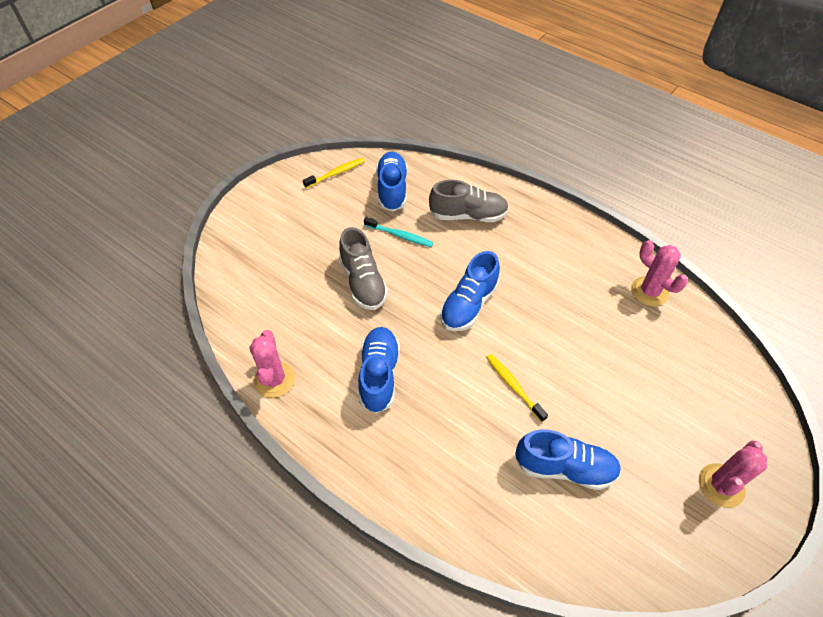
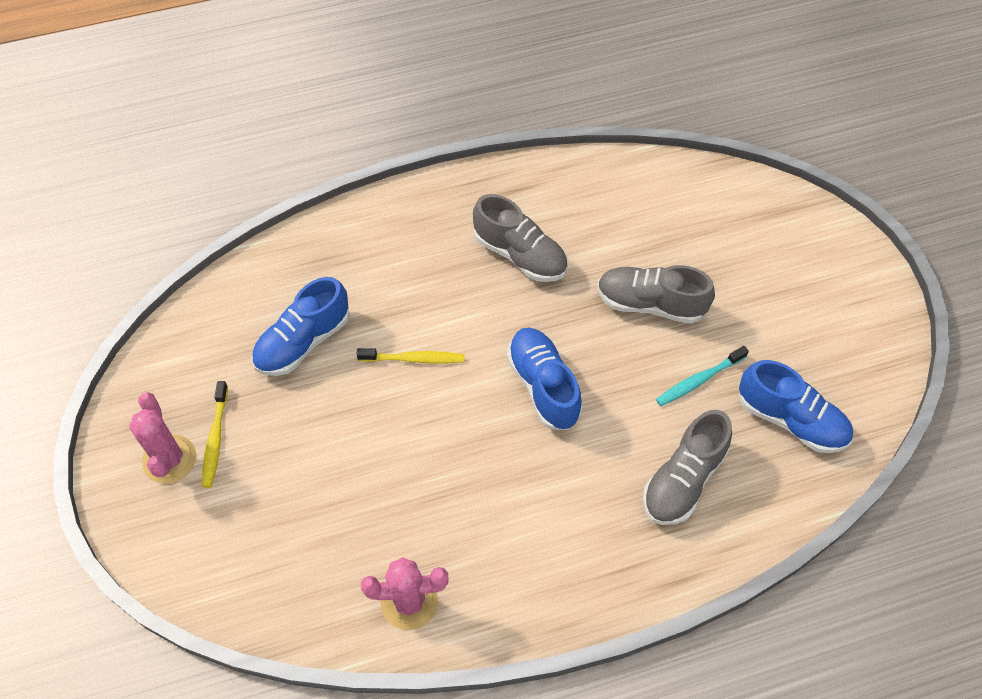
camera: 125 degrees right, 5 degrees up
pink cactus [249,330,295,398] -> none
yellow toothbrush [303,158,365,188] -> yellow toothbrush moved to [202,381,228,488]
blue shoe [358,327,400,414] -> grey shoe [473,194,568,282]

